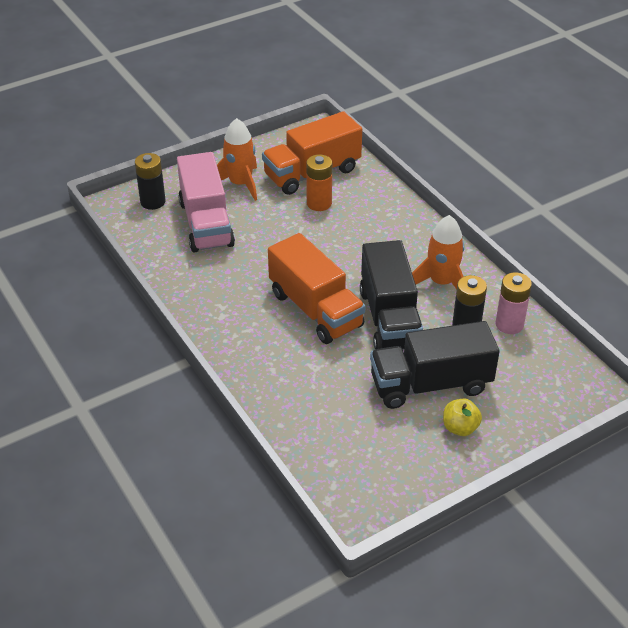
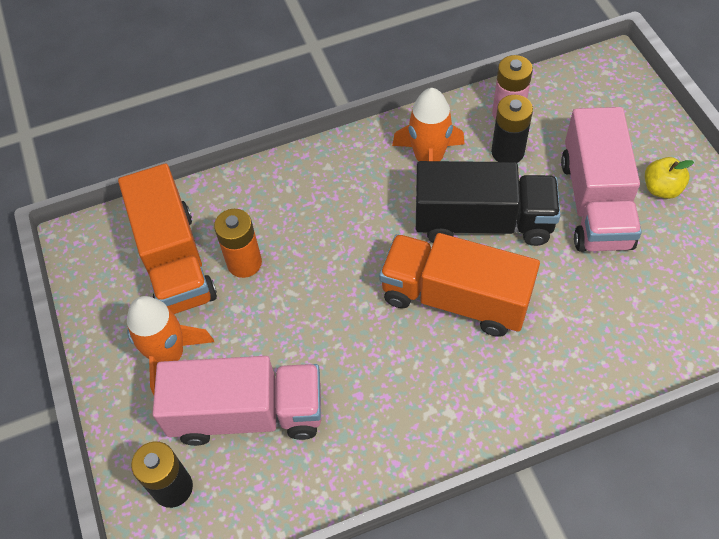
camera: 75 degrees left, 15 degrees up
orange truck [268,233,366,344] -> orange truck turned 135 degrees counterclockwise [379,233,540,337]
black truck [370,321,500,409] -> pink truck [561,107,642,252]

